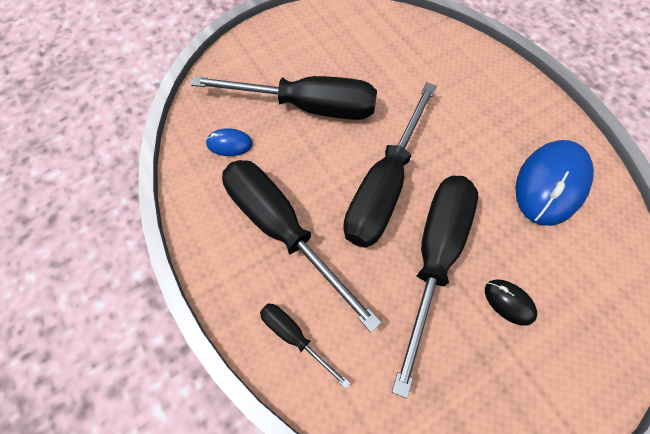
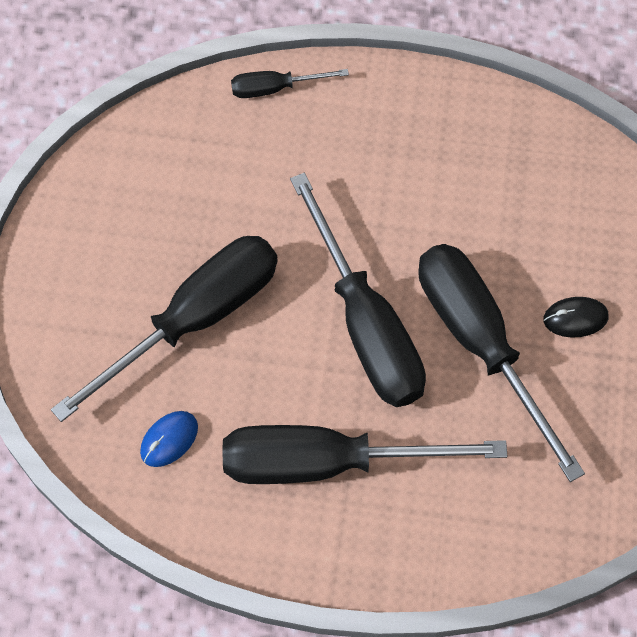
camera: 50 degrees left, 0 degrees up
black screwdriver [260,303,350,389] -> black screwdriver moved to [231,69,349,98]
blue mouse [515,140,594,226] -> none

